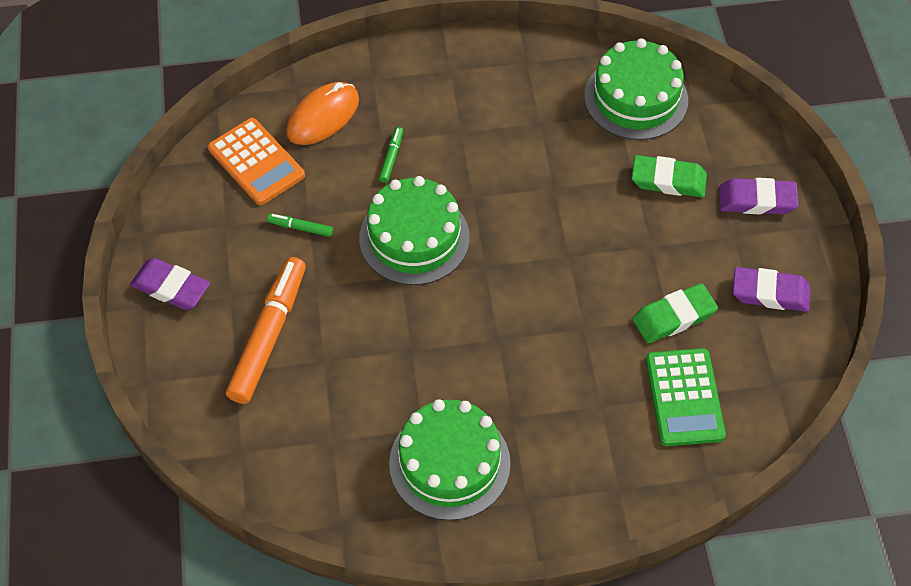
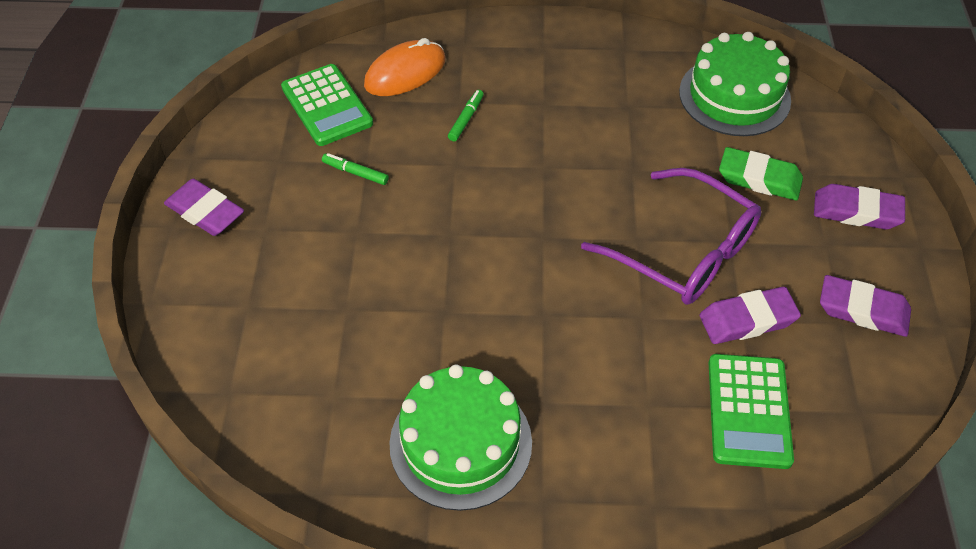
camera: 10 degrees right, 5 degrees down
orange calculator [208,118,305,205] -> green calculator [281,64,373,146]
orange marker [226,257,306,404] -> none
green cake [359,176,470,285] -> none
green eraser [633,283,718,343] -> purple eraser [700,287,801,344]
none -> purple glasses [581,168,761,305]

